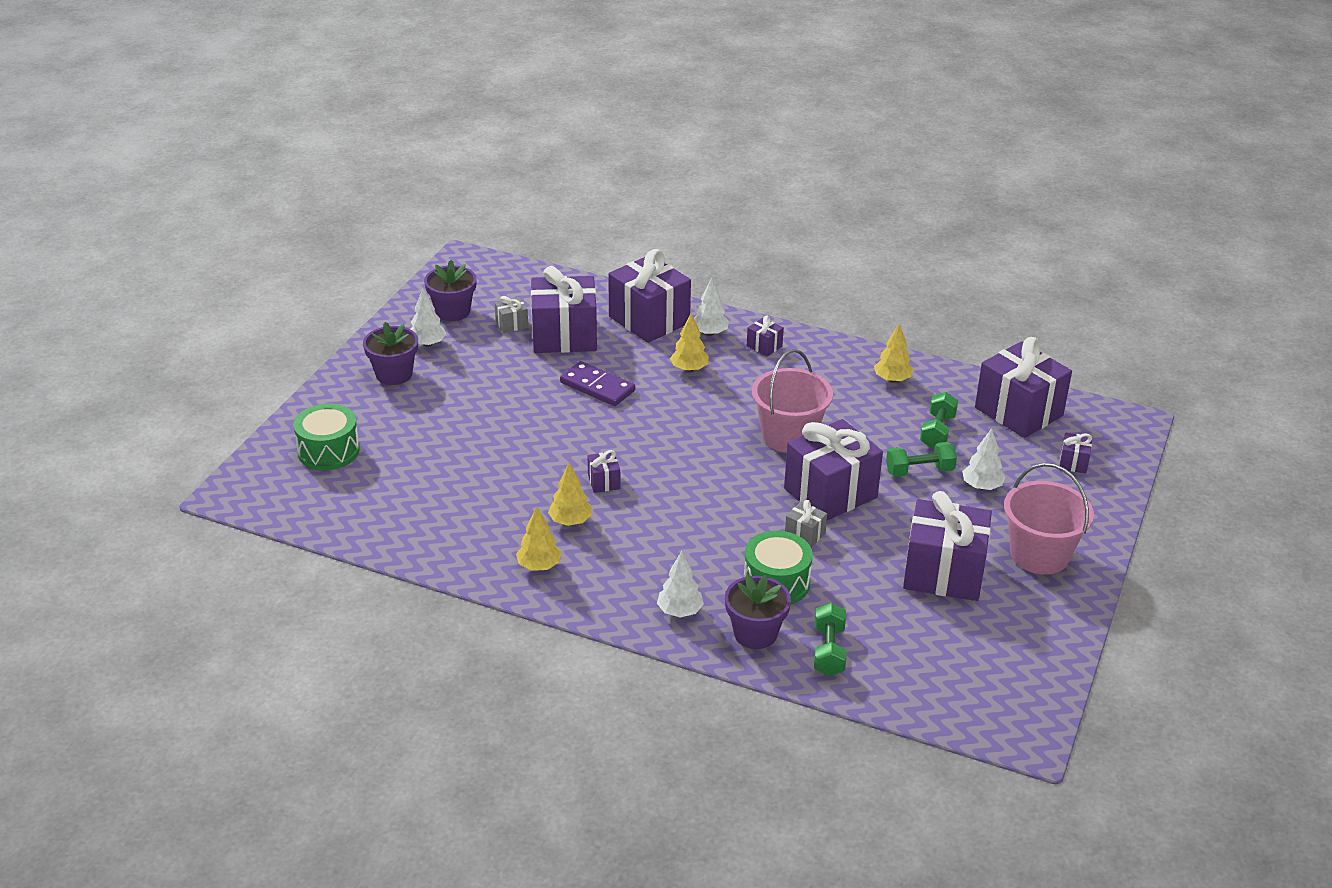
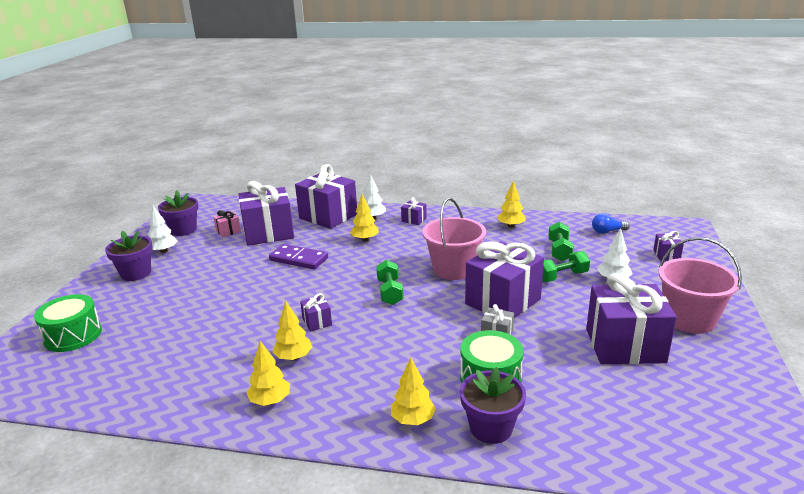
camera: 10 degrees left, 10 degrees down
grey gift [495,296,528,333] -> pink gift [213,210,241,237]
white tree [657,551,704,617] -> yellow tree [391,358,436,425]
green dumbbell [814,603,846,676] -> green dumbbell moved to [376,260,404,305]
purple gift [975,337,1072,438] -> blue light bulb [592,213,630,234]

